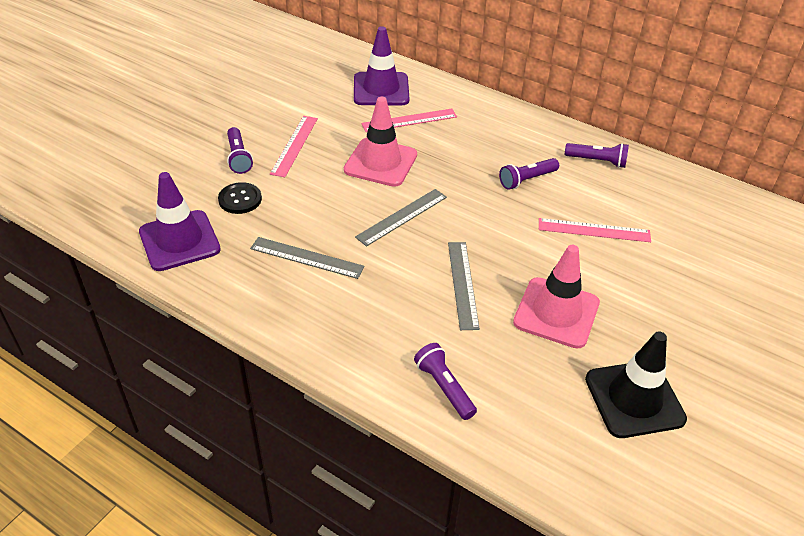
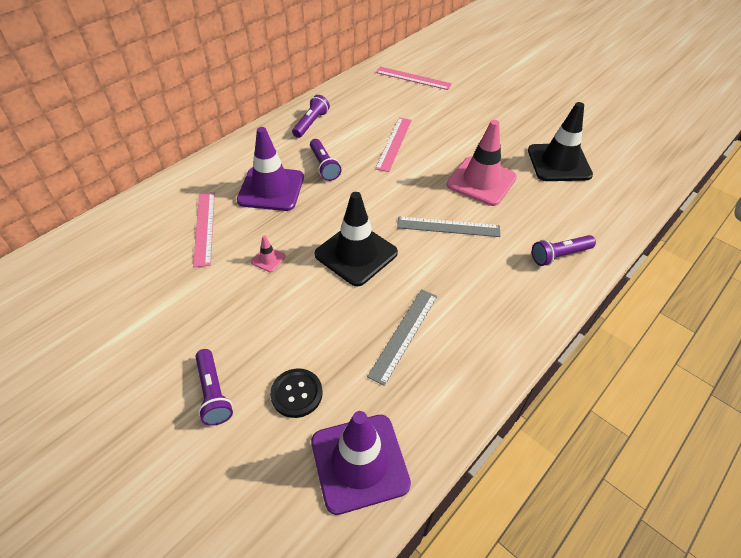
camera: 80 degrees left, 5 degrees up
purple flashlight [227,127,253,174] -> purple flashlight turned 75 degrees clockwise [195,349,233,426]
pink ruler [270,116,318,177] -> pink ruler moved to [376,67,452,90]
pink traffic cone [344,97,417,187] -> pink traffic cone [251,235,286,272], size x0.41
purple traffic cone [354,26,409,105] -> purple traffic cone moved to [237,127,304,211]
grey ruler [355,189,447,246] -> black traffic cone [315,192,398,286]

